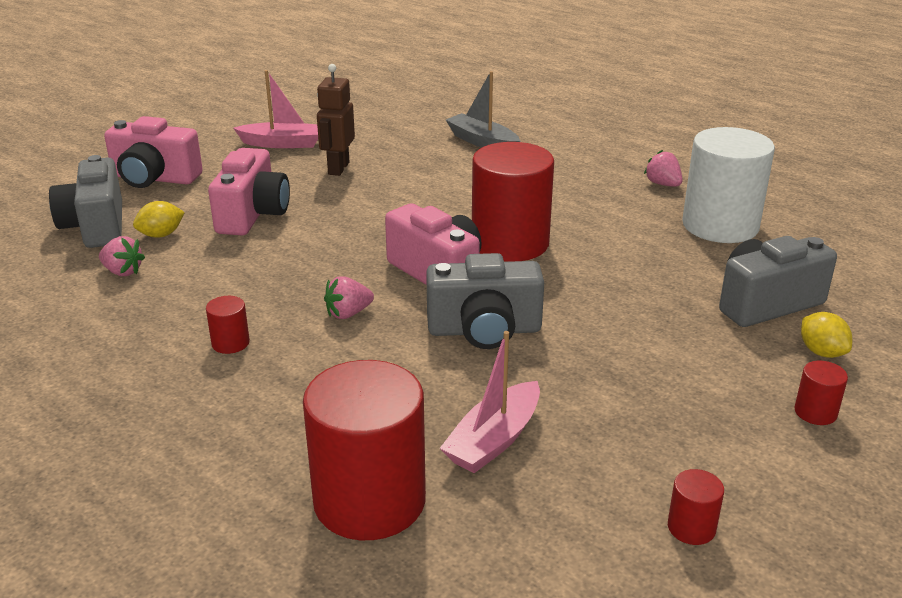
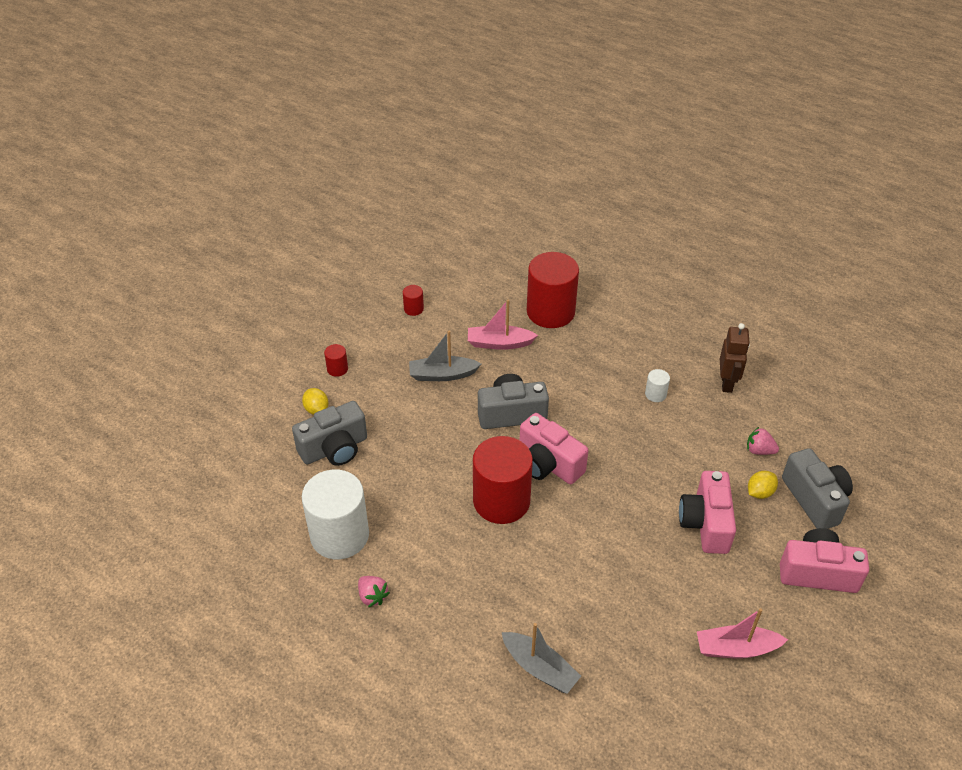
camera: 175 degrees right, 15 degrees up
red cylinder [206,296,250,354] -> white cylinder [645,369,670,402]
brown robot [317,64,355,176] -> brown robot moved to [720,323,750,393]
pink strawberry [324,276,374,319] -> none
pink boat [440,331,540,473] -> pink boat turned 120 degrees counterclockwise [468,300,538,350]
none -> grey boat [409,331,481,381]

